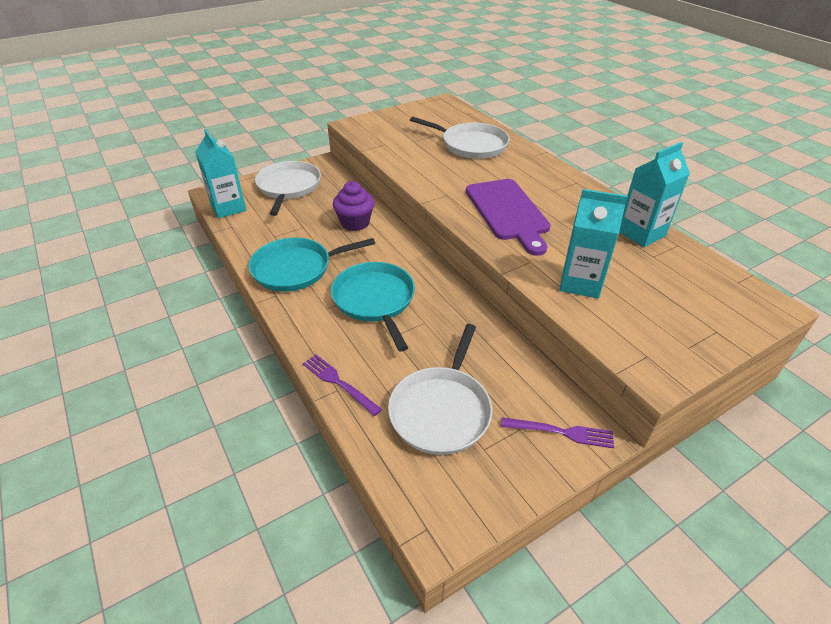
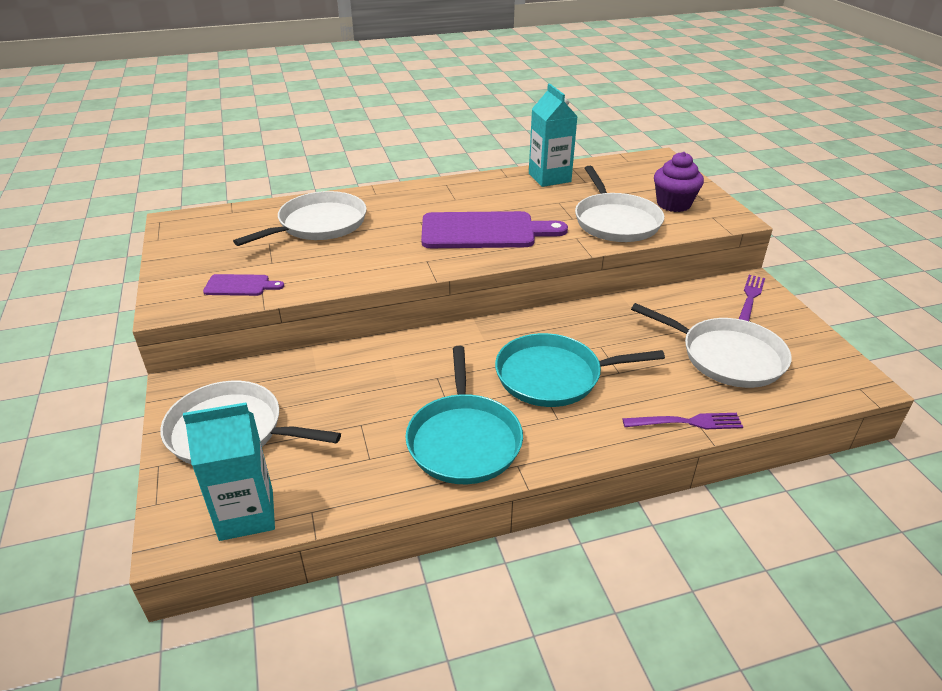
camera: 75 degrees left, 5 degrees down
purple fork [303,354,382,416] -> purple fork turned 150 degrees counterclockwise [622,413,743,429]
purple cupcake [333,181,374,231] -> purple cupcake moved to [654,152,704,212]
turquoise carton [560,189,627,298] -> white pan [575,166,664,242]
none -> purple cutting board [203,274,284,296]

